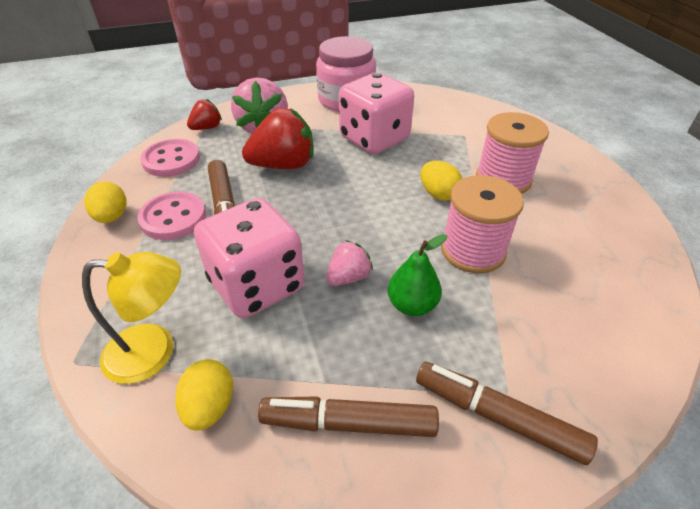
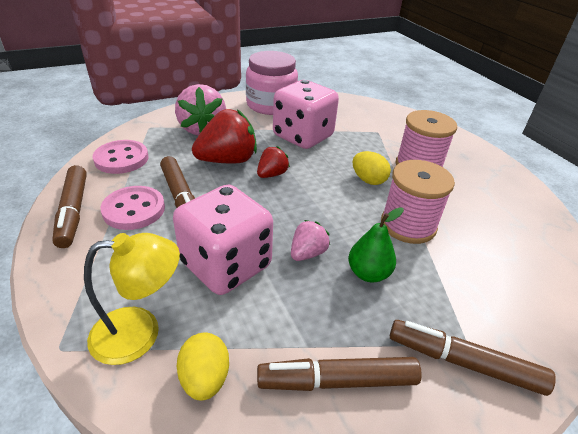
camera: 10 degrees left, 5 degrees down
yellow egg [84,182,127,223] -> brown marker [52,165,87,248]
red strawberry [187,99,222,130] -> red strawberry moved to [257,146,290,178]

